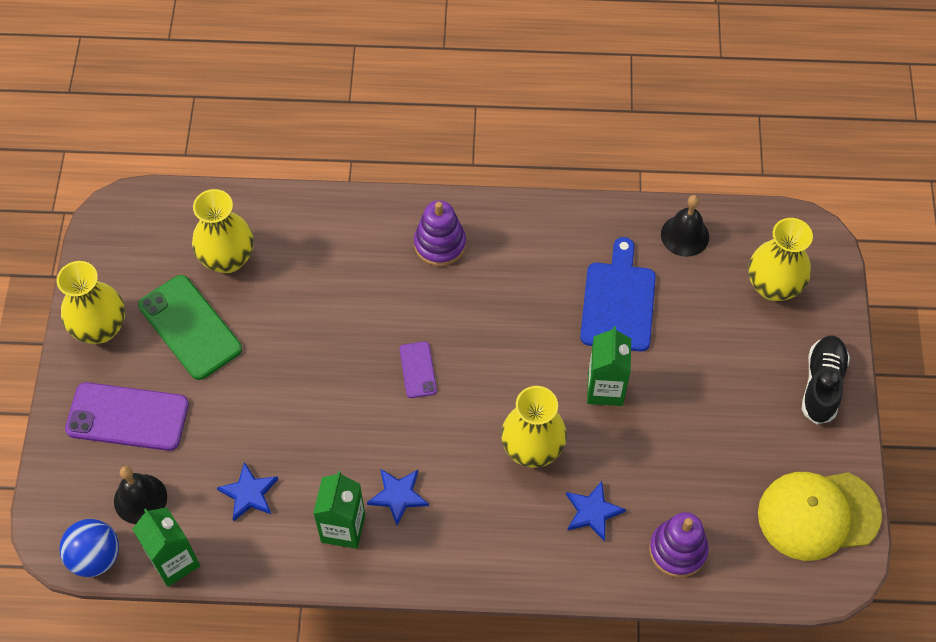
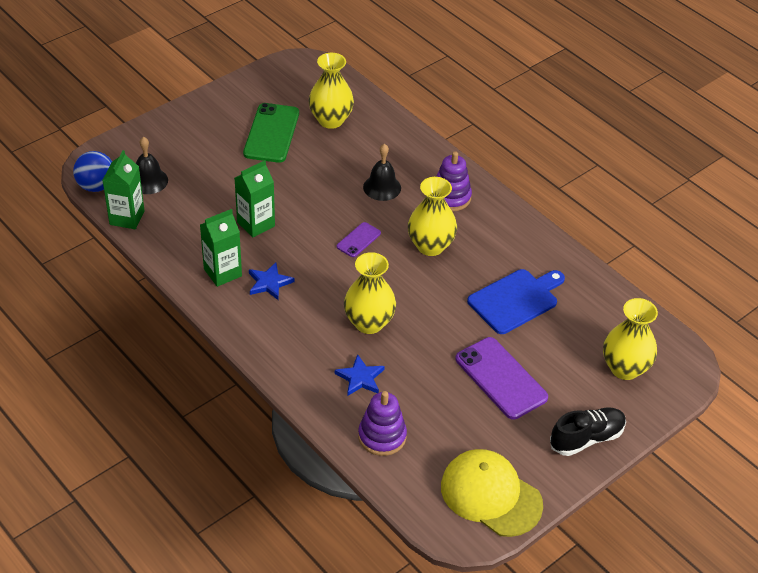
camera: 45 degrees right, 15 degrees down
yellow vase [57,261,125,344] -> yellow vase moved to [408,177,457,256]
purple phone [65,382,189,451] -> purple phone moved to [455,337,548,420]
blue star [217,462,278,521] -> none
green carton [587,326,631,406] -> green carton moved to [235,160,275,238]
black bell [661,195,709,257] -> black bell moved to [363,144,401,201]

